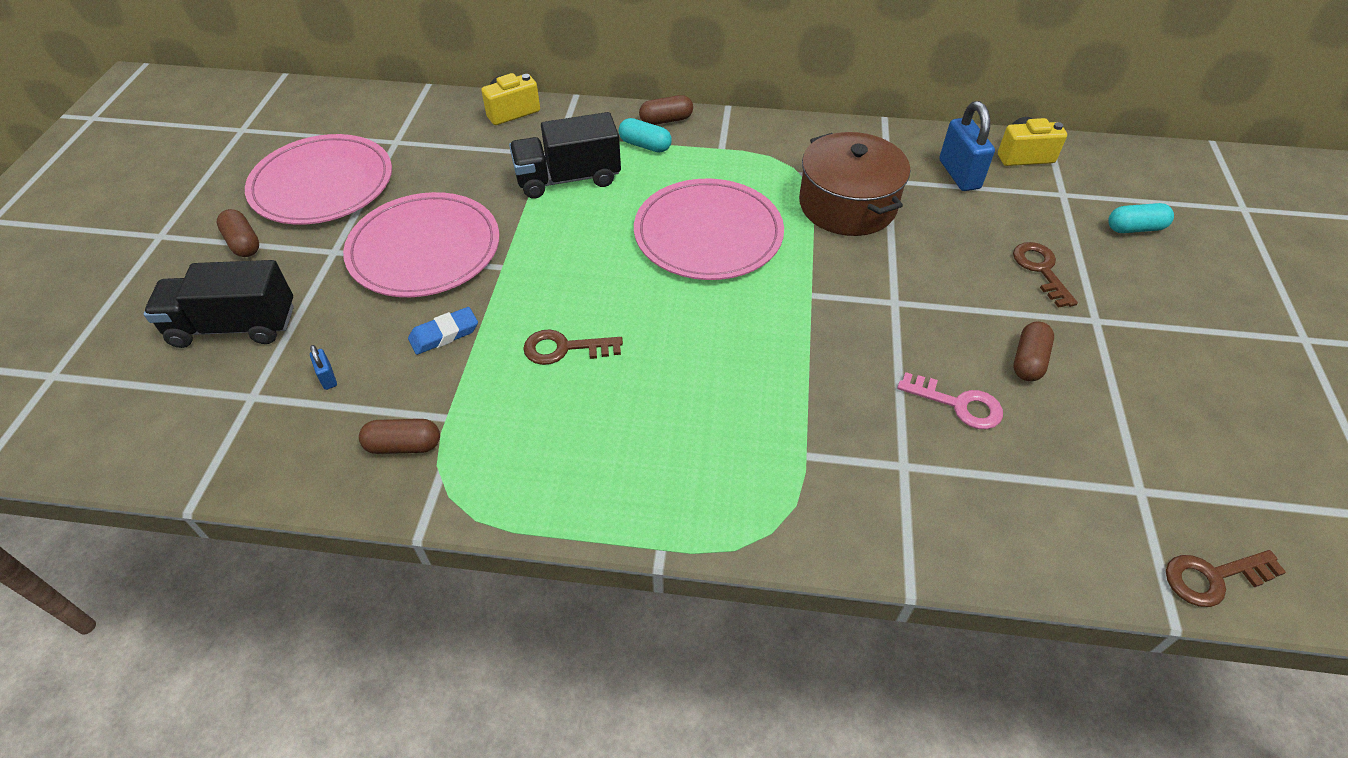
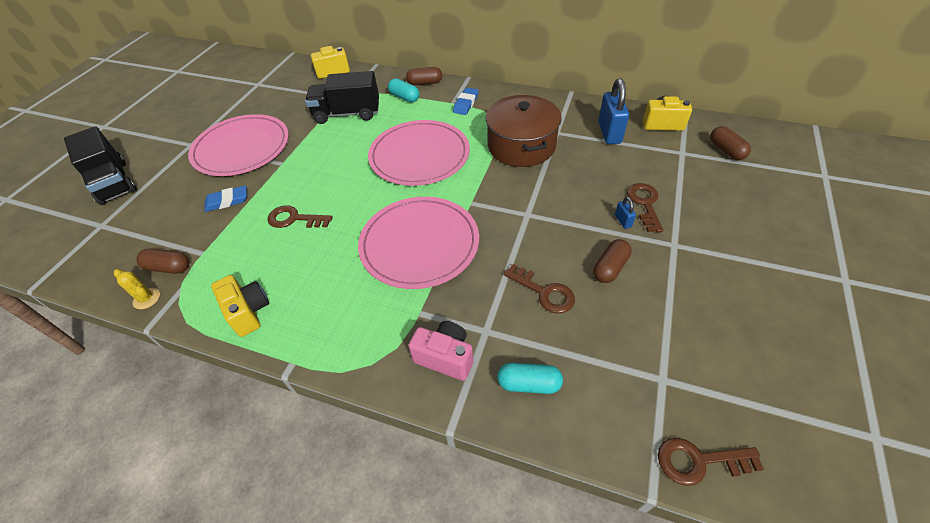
camera: 15 degrees right, 0 degrees up
black truck [144,260,294,348] -> black truck turned 135 degrees counterclockwise [64,126,137,205]
brown capsule [217,209,259,257] -> brown capsule moved to [710,126,751,160]
pink plate [245,134,392,225] -> pink plate moved to [358,197,479,289]
blue padlock [310,345,337,390] -> blue padlock moved to [615,197,636,229]
pink key [897,372,1003,429] -> brown key [503,264,575,314]
turquoise capsule [1108,203,1174,233] -> turquoise capsule moved to [497,363,563,394]
none -> yellow cactus [114,269,160,309]
none -> yellow camera [211,275,269,337]
none -> pink camera [409,321,473,381]
none -> blue eraser [453,88,479,115]

